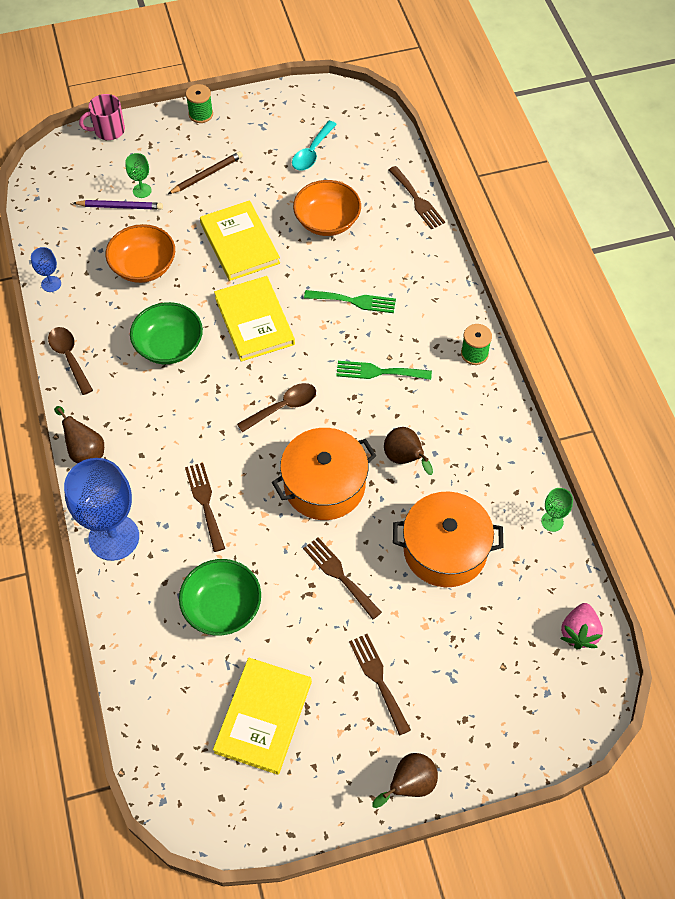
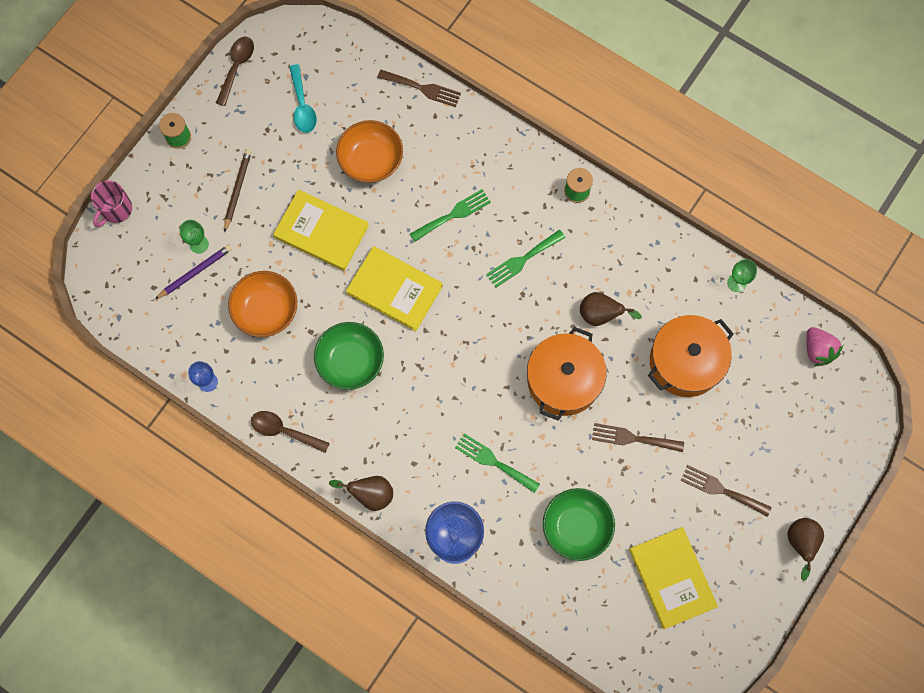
camera: 40 degrees left, 15 degrees up
brown fork [185,463,225,552] -> green fork [455,433,540,493]
brown spoon [237,383,316,433] -> brown spoon moved to [216,37,254,106]

